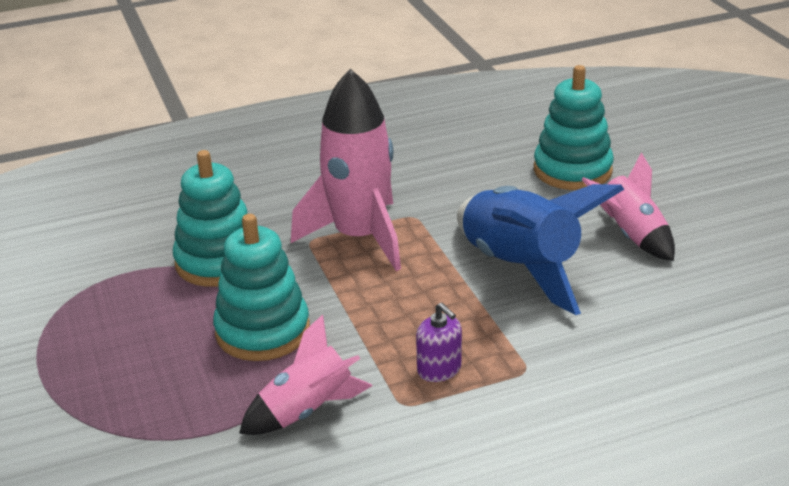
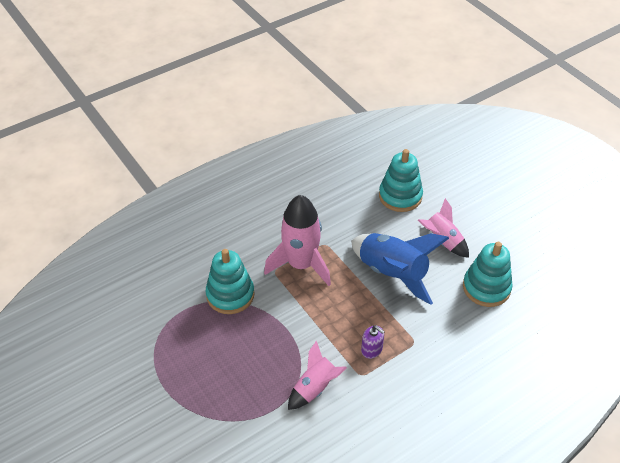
camera: 15 degrees left, 15 degrees up
turquoise stacking toy [213,214,310,361] -> turquoise stacking toy moved to [463,242,513,307]

